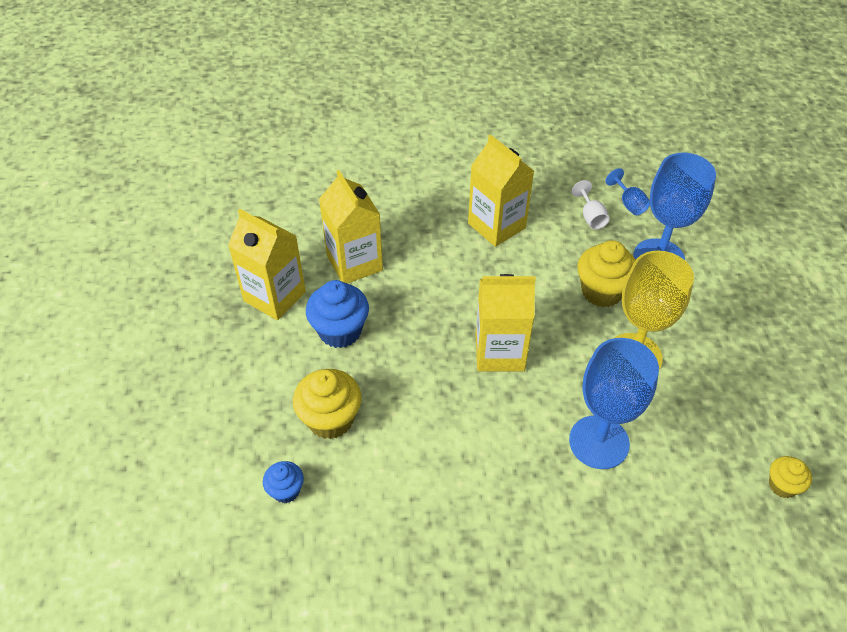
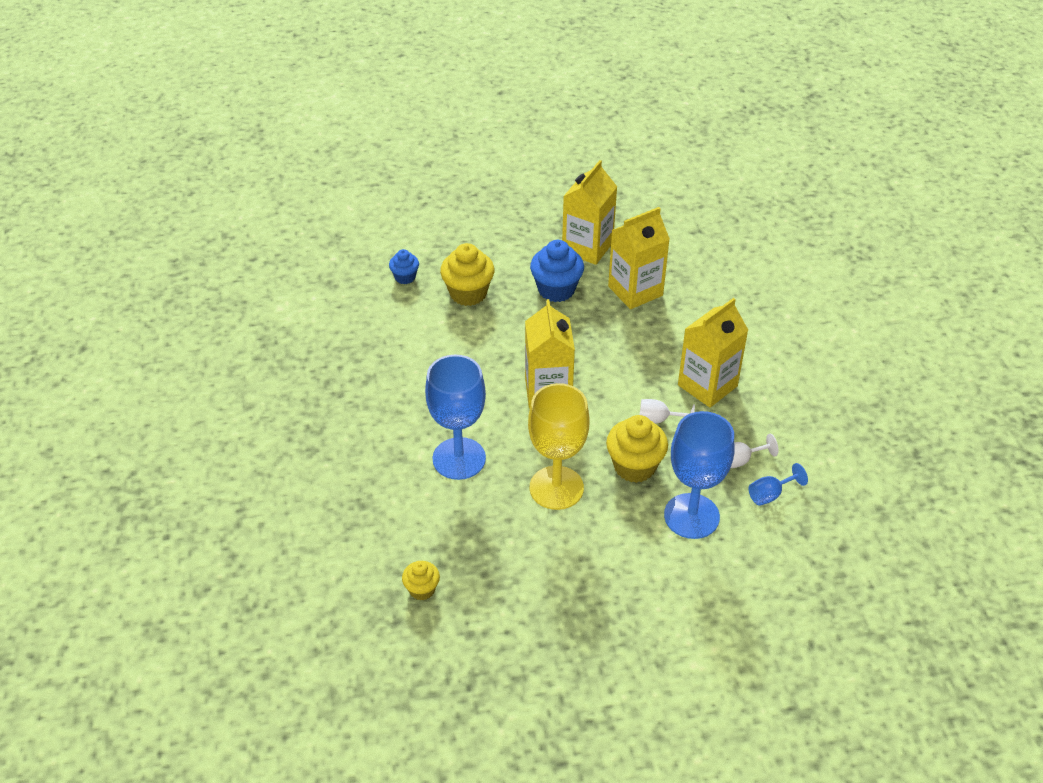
camera: 85 degrees right, 5 degrees down
none -> white goblet [640,399,695,424]

